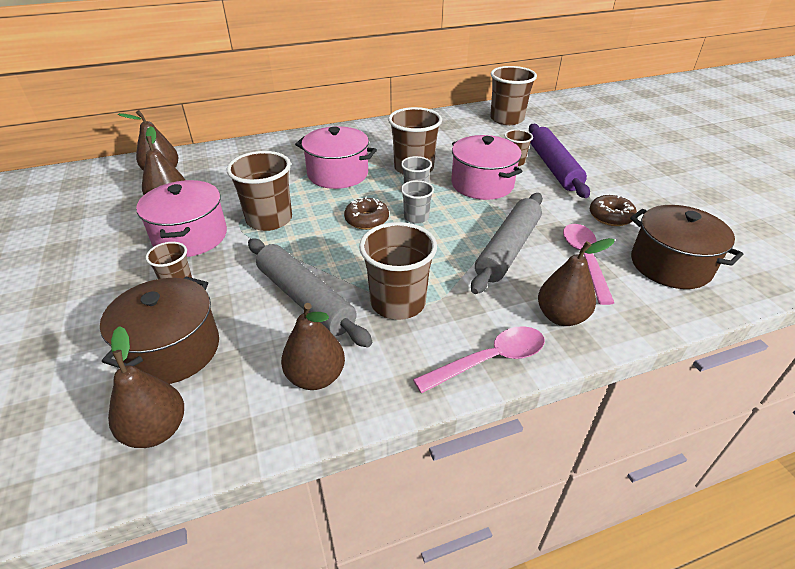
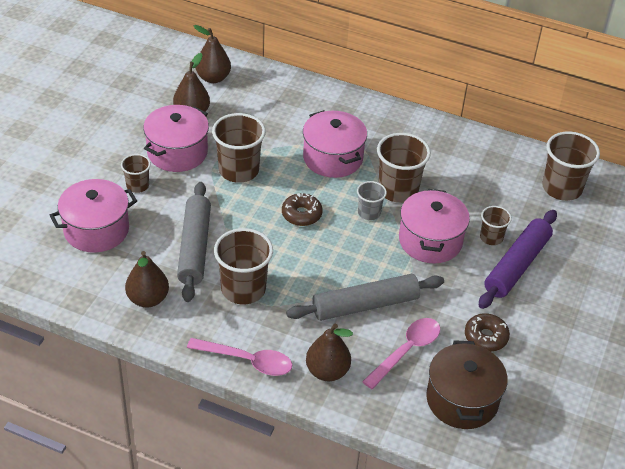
camera: 40 degrees right, 5 degrees up
brown pot [100,277,219,384] -> pink pot [50,179,137,253]
brown pear [108,326,184,448] -> none
grey cup [401,180,434,224] -> none

